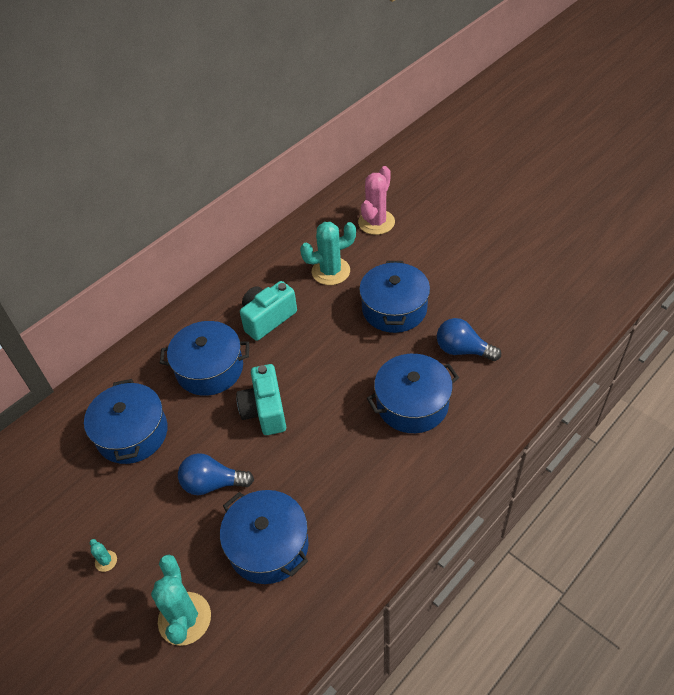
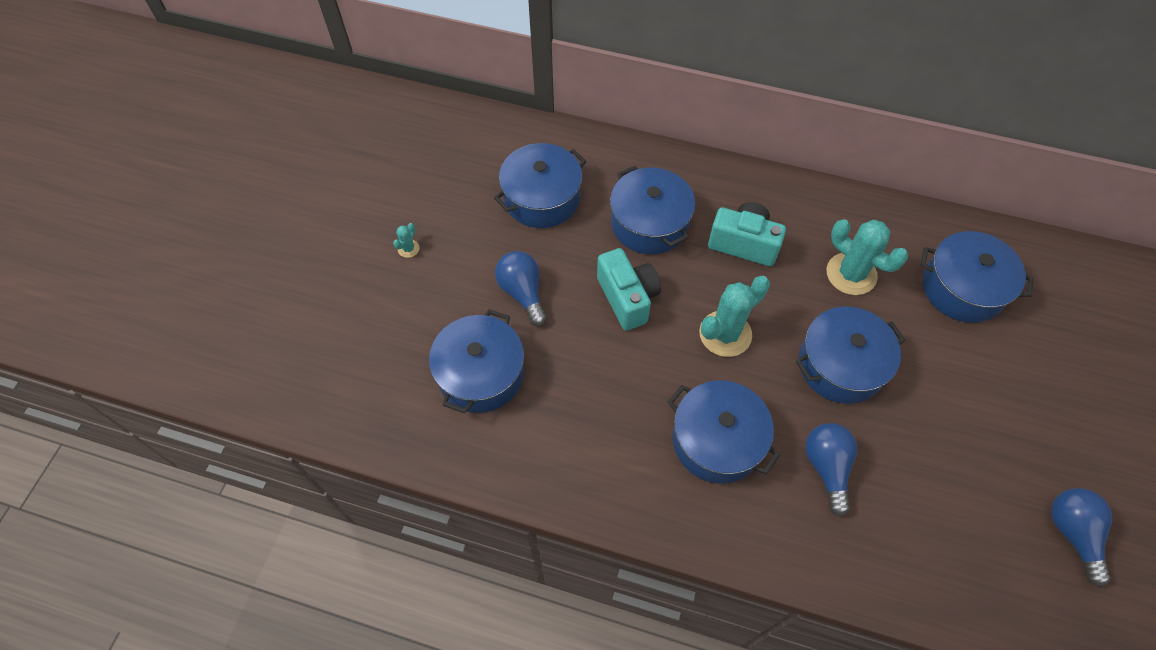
camera: 60 degrees right, 10 degrees up
turquoise cactus [151,554,211,646] -> turquoise cactus moved to [699,276,770,357]
turquoise camera [236,364,286,435] -> turquoise camera turned 105 degrees clockwise [597,248,661,331]
pink cactus [358,166,395,235] -> blue pot [921,231,1033,323]
none -> blue light bulb [1051,488,1112,587]

